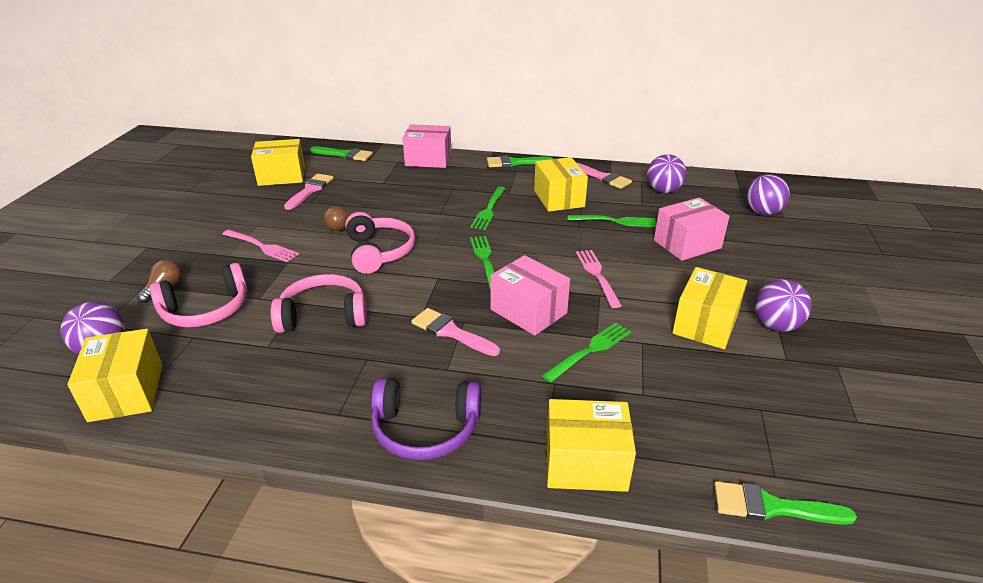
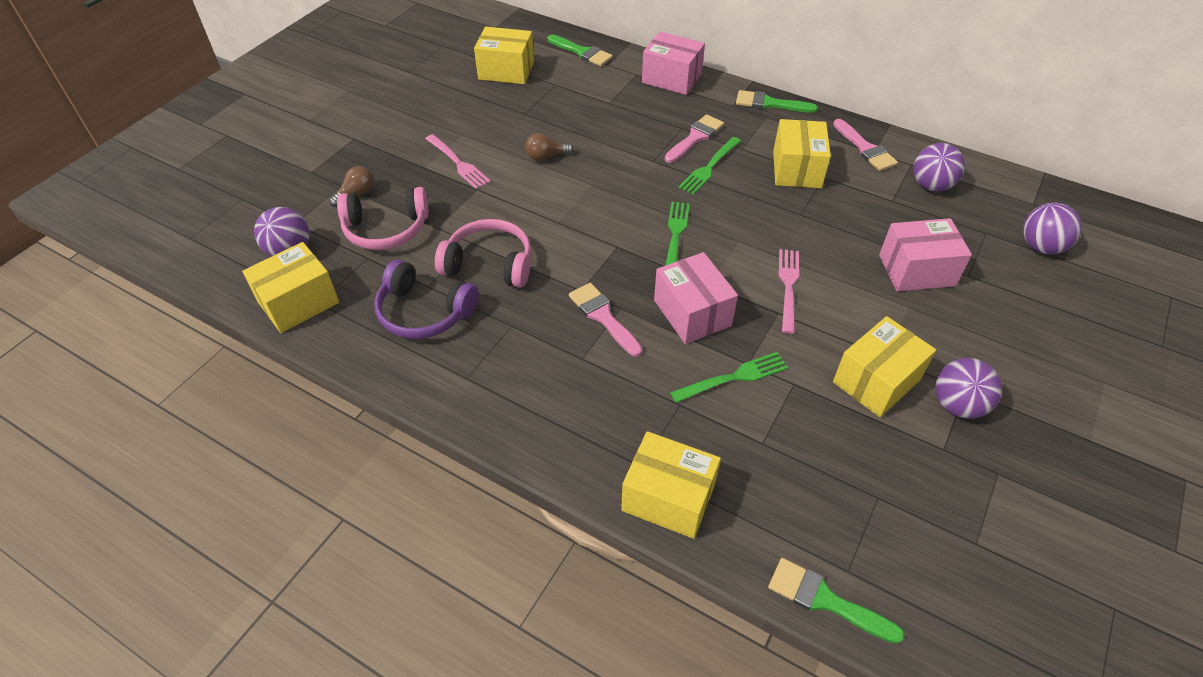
camera: 20 degrees right, 15 degrees up
yellow box [67,329,162,422] -> yellow box turned 45 degrees clockwise [242,242,339,333]
pink brush [284,174,333,210] -> pink brush moved to [665,114,724,163]
pink headphones [345,212,415,274] -> none
purple headphones [371,377,481,460] -> purple headphones moved to [374,259,479,339]
green fork [568,215,656,227] -> none

